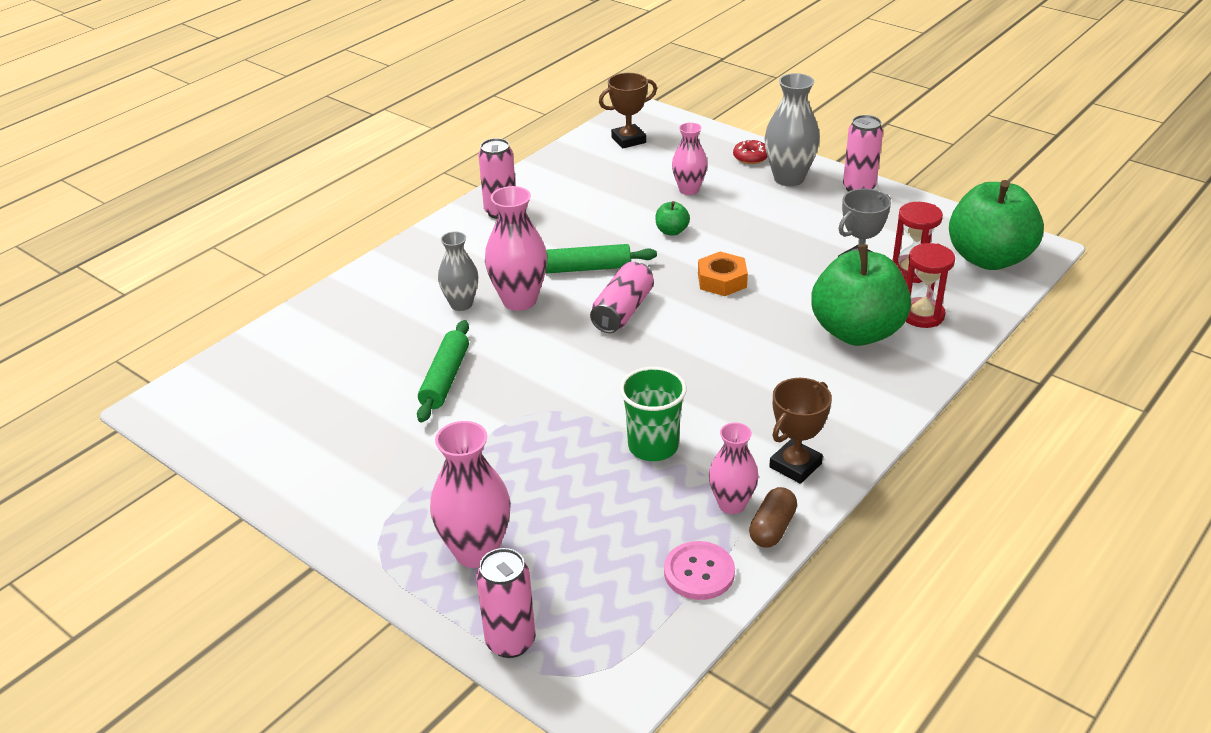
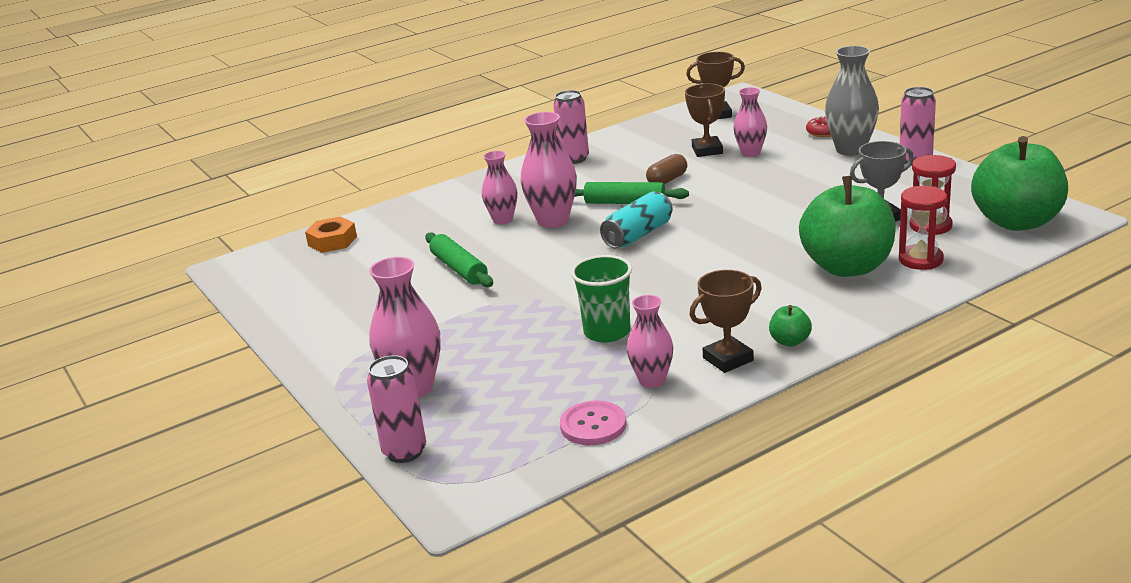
camera: 20 degrees right, 10 degrees down
green rolling pin [417,320,469,423] -> green rolling pin turned 60 degrees counterclockwise [425,232,493,287]
grey vase [438,232,478,311] -> pink vase [482,151,517,224]
pink can [590,261,654,333] -> turquoise can [600,191,673,249]
green apple [656,201,690,236] -> green apple moved to [769,305,812,347]
orange nut [698,252,748,296] -> orange nut moved to [305,216,357,253]
brown capsule [749,487,797,548] -> brown capsule moved to [646,154,687,184]
none -> brown trophy [685,84,725,157]

